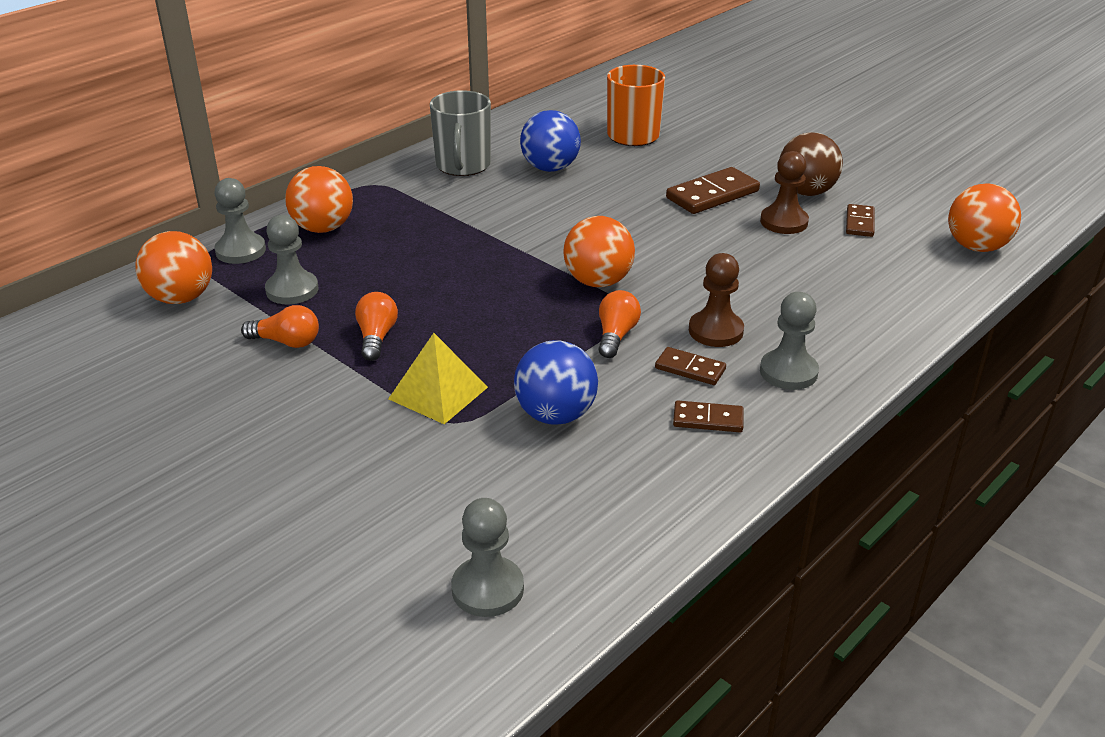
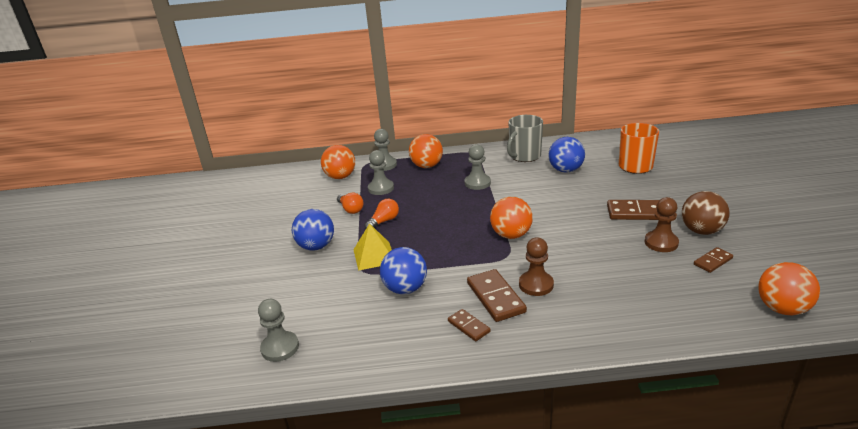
camera: 45 degrees right, 5 degrees down
orange light bulb [599,290,641,358] -> none
brown domino [655,347,726,385] -> brown domino [467,269,527,322], size x1.72
grey pawn [760,292,819,390] -> grey pawn moved to [465,144,491,190]
none -> blue ball [292,209,334,250]

